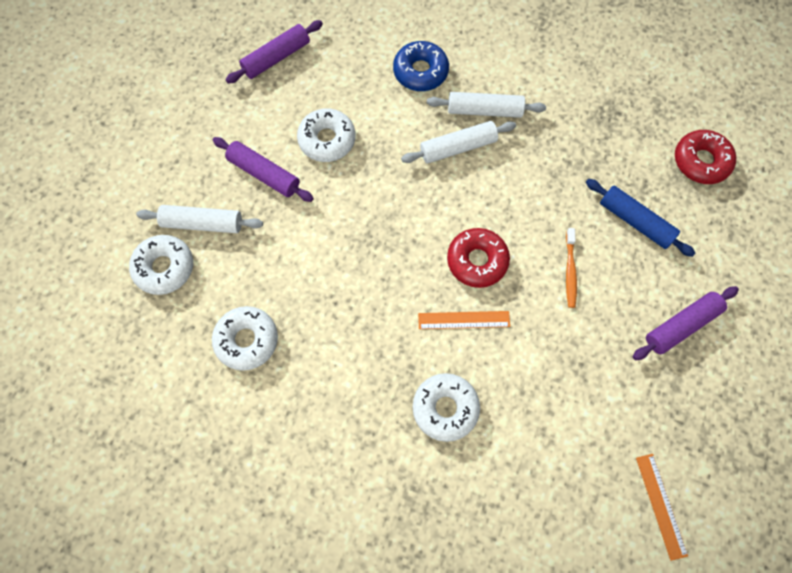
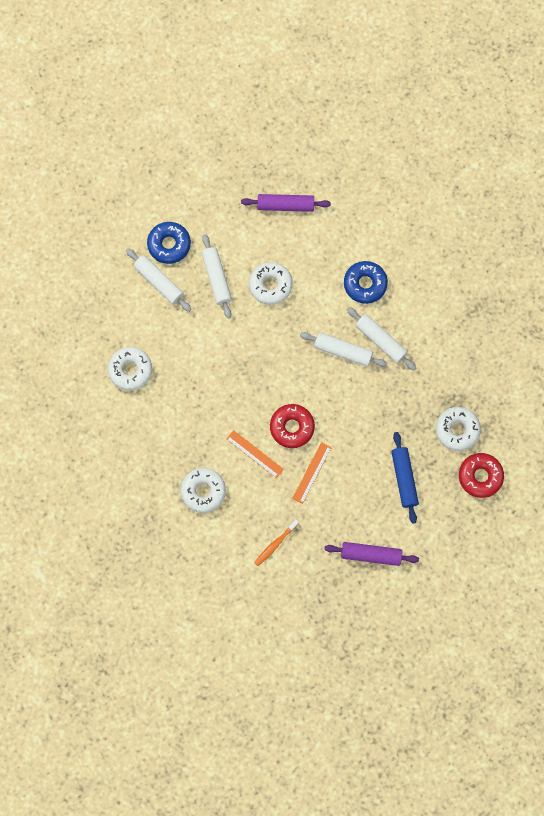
camera: 40 degrees right, 5 degrees up
white donut [129,235,193,295] -> white donut moved to [436,407,481,451]
purple rolling pin [213,137,314,202] -> white rolling pin [202,234,232,318]
orange toothbrush [566,228,577,308] -> orange toothbrush moved to [254,519,299,566]
orange ruler [636,454,688,561] -> orange ruler moved to [292,442,332,504]
none -> blue donut [147,222,191,264]

